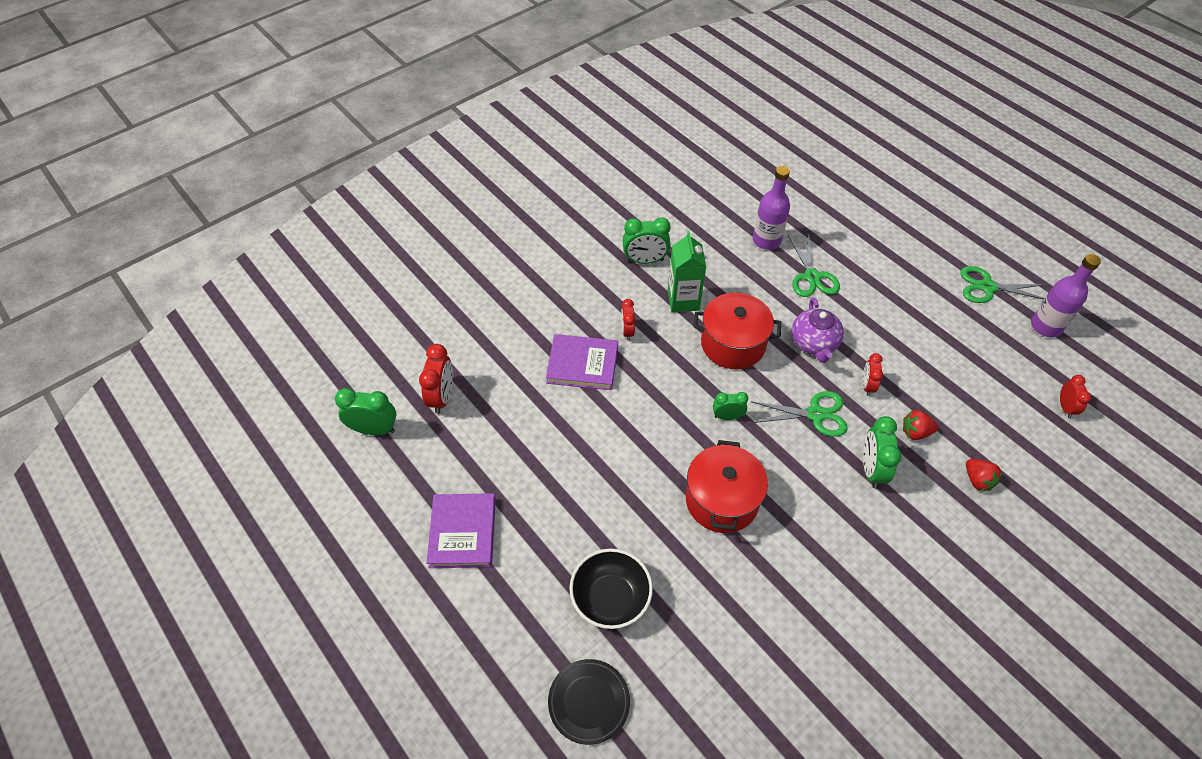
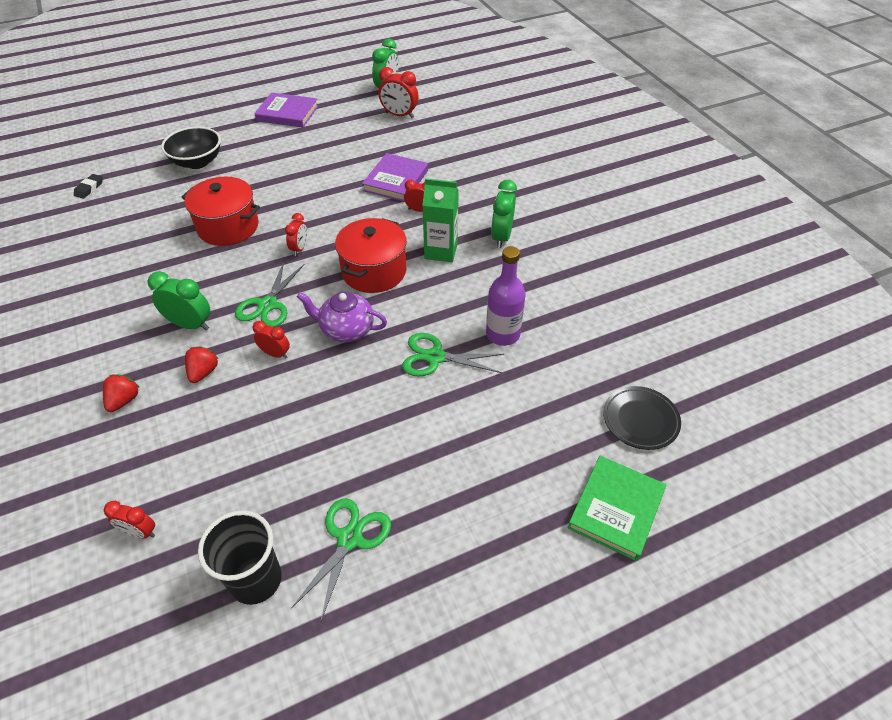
camera: 105 degrees right, 5 degrees down
black plate [548,659,630,745] -> black plate moved to [603,386,681,450]
green clock [713,392,748,420] -> red clock [285,213,307,256]
red strawberry [966,459,1003,491] -> red strawberry turned 120 degrees clockwise [103,374,140,412]
purple bottle [1031,254,1101,337] -> black cup [198,510,282,605]
none -> black eraser [74,174,103,199]
none -> green book [567,456,666,561]

